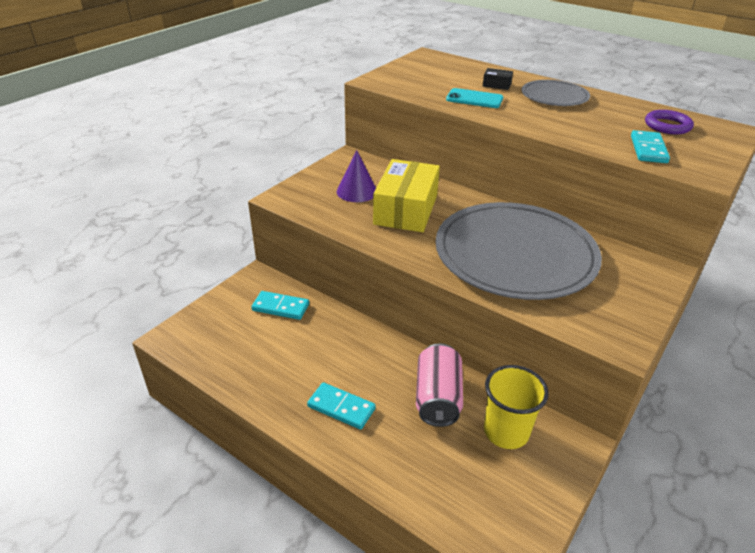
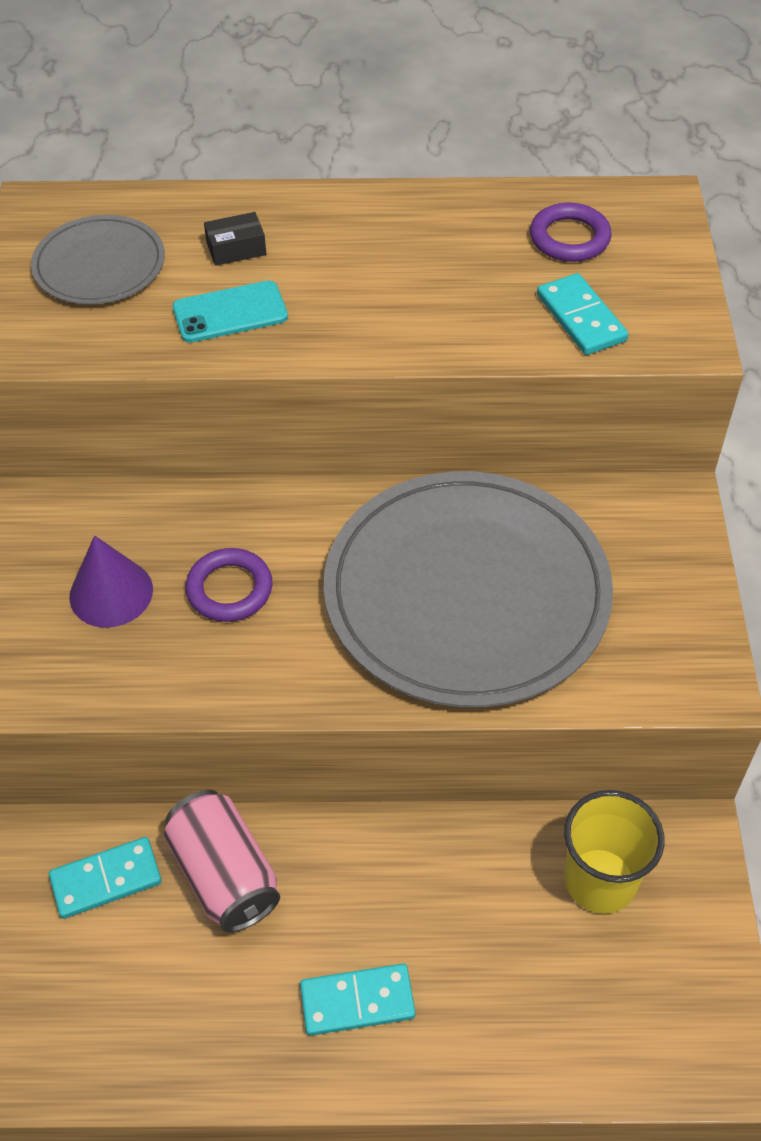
camera: 35 degrees left, 15 degrees up
yellow box [373,159,440,232] -> purple ring [186,548,273,622]
pink can [416,343,463,427] -> pink can moved to [164,790,280,933]
grey plate [521,80,590,106] -> grey plate moved to [31,215,165,304]

